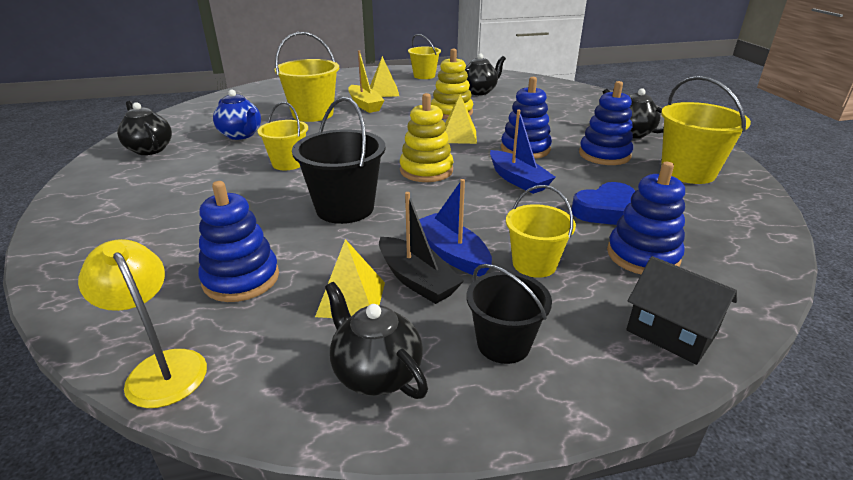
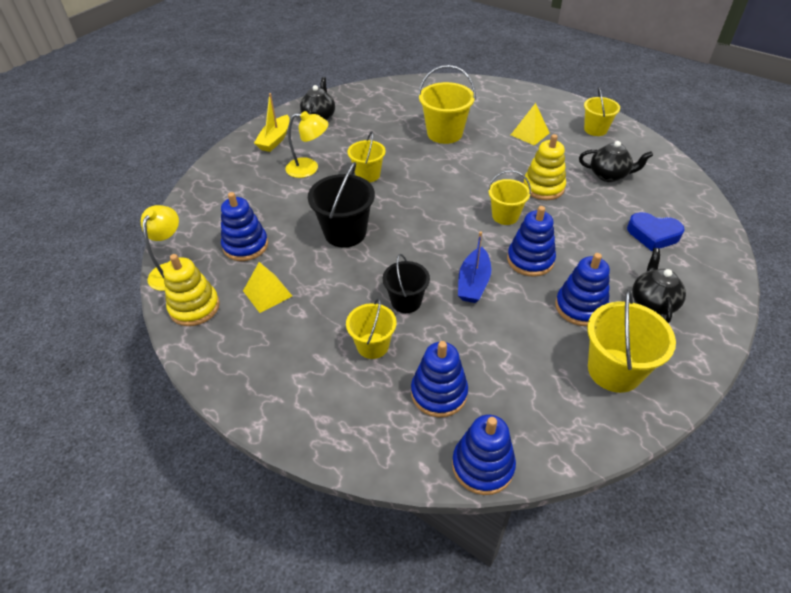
camera: 50 degrees right, 15 degrees up
blue teapot [213,90,261,140] -> none
black teapot [325,282,428,399] -> none
yellow boat [348,50,384,113] -> yellow boat moved to [254,93,290,152]
black boat [379,192,464,304] -> none
yellow stacking toy [400,93,454,182] -> yellow stacking toy moved to [163,254,220,326]
blue boat [419,179,492,276] -> none
yellow pyramid [445,94,477,144] -> yellow bucket [488,170,531,225]
black bucket [467,264,552,364] -> black bucket moved to [383,254,430,313]
blue heart [572,182,635,225] -> blue heart moved to [627,212,685,251]
black house [626,256,737,365] -> none
none -> yellow lamp [286,111,328,178]
none -> blue stacking toy [452,414,516,495]

